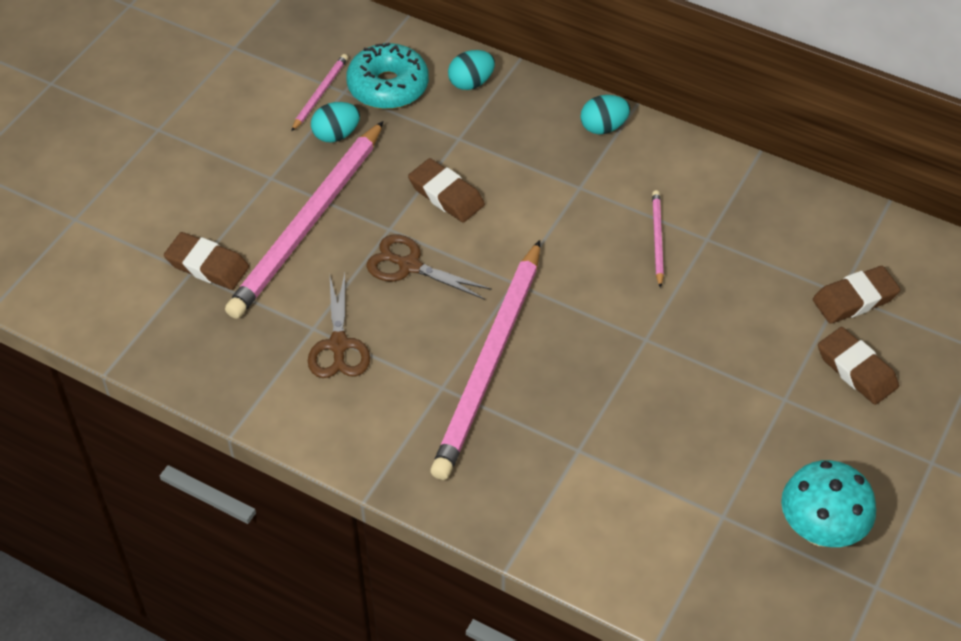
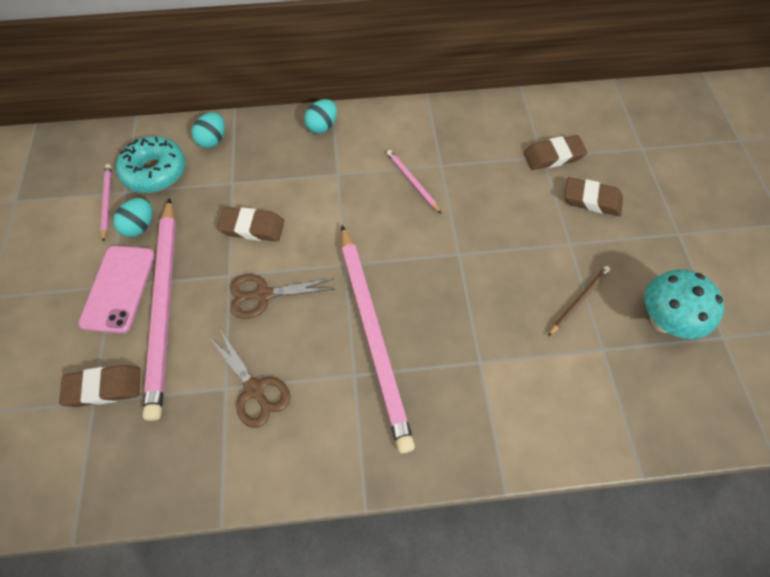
camera: 35 degrees left, 10 degrees up
brown eraser [813,266,901,324] -> brown eraser turned 45 degrees clockwise [524,135,587,170]
none -> pink phone [79,246,155,333]
none -> brown pencil [548,266,610,336]

